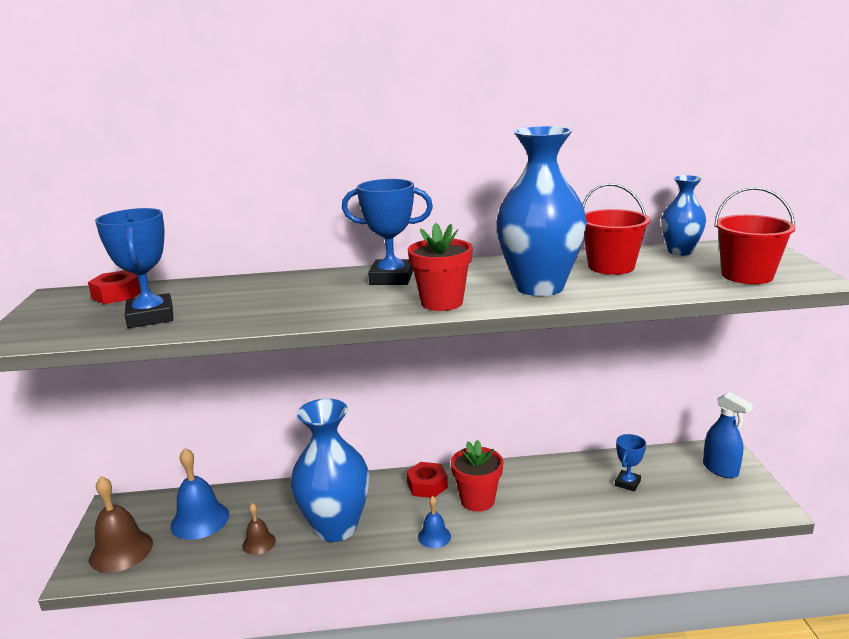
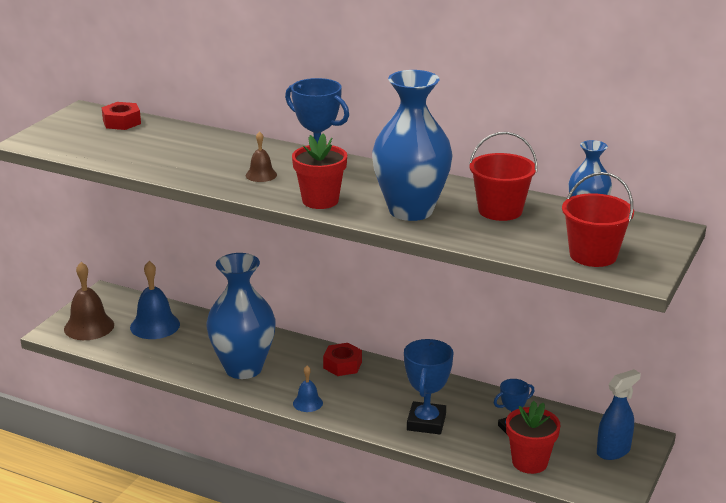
camera: 30 degrees right, 5 degrees up
blue trophy [95,208,173,328] -> blue trophy moved to [404,339,453,434]
brown bell [242,503,276,555] -> brown bell moved to [246,131,277,182]
red flower pot [451,440,503,512] -> red flower pot moved to [506,401,560,474]
blue spray bottle [703,392,753,478] -> blue spray bottle turned 120 degrees counterclockwise [597,369,641,460]

